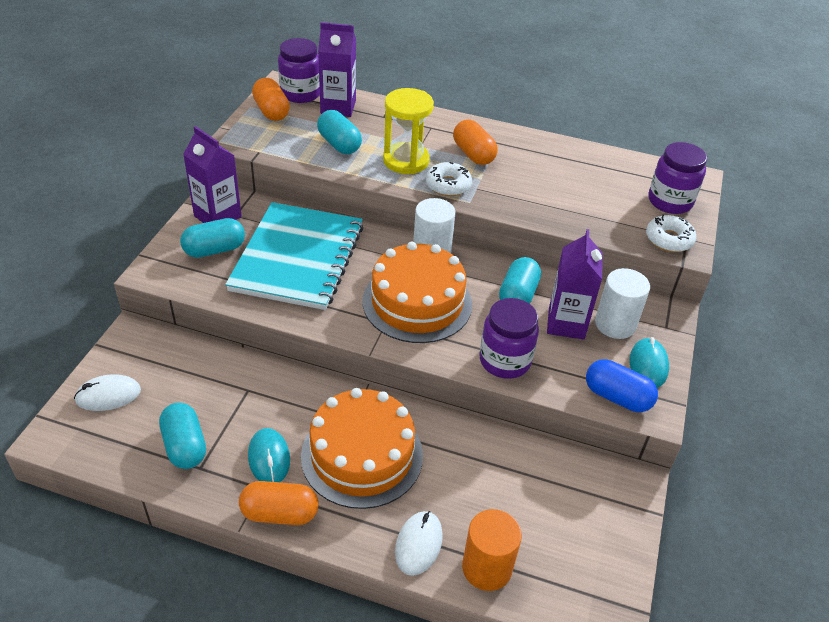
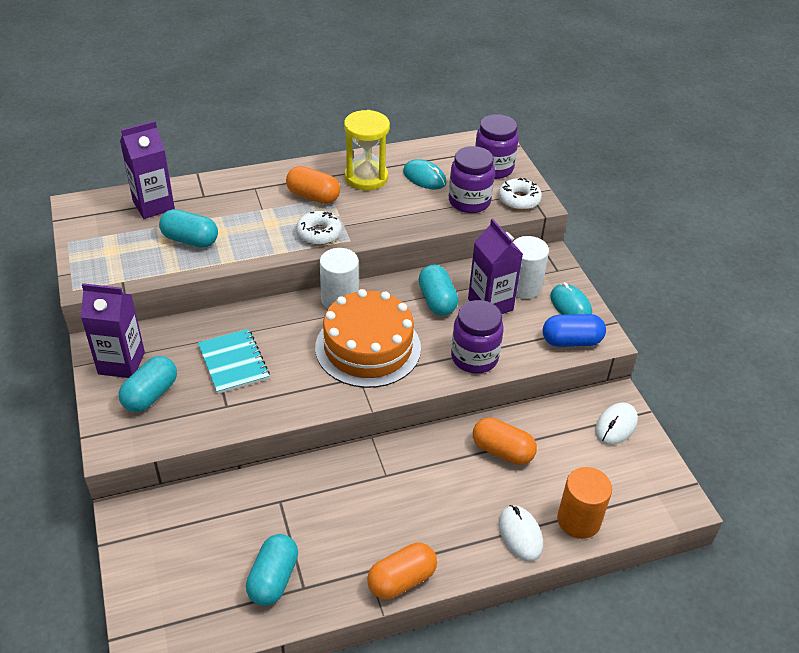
camera: 35 degrees left, 0 degrees up
white mouse [74,374,141,411] -> white mouse moved to [595,403,638,445]
turquoise capsule [159,403,206,469] -> turquoise capsule turned 75 degrees clockwise [246,534,298,606]
turquoise notebook [225,202,363,310] -> turquoise notebook [198,329,270,394], size x0.52
turquoise mouse [248,428,290,482] -> turquoise mouse moved to [403,159,446,189]
orange capsule [252,78,290,121] -> orange capsule moved to [473,417,537,465]
purple jar [278,38,320,103] -> purple jar moved to [449,146,495,213]
orange cake [301,388,423,509] -> none
yellow hourglass [383,88,434,174] -> yellow hourglass moved to [344,110,390,190]

